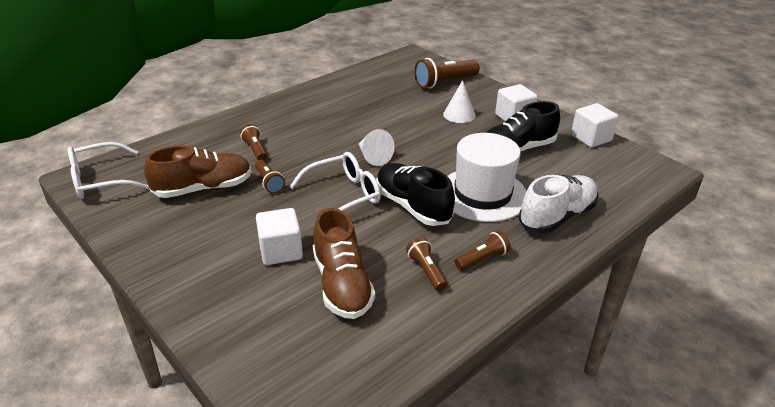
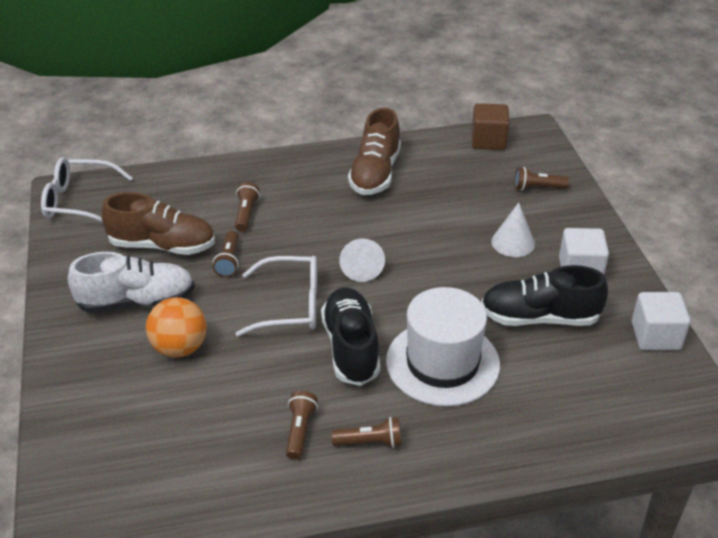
camera: 30 degrees right, 5 degrees up
white cube [256,208,303,265] -> orange ball [146,297,207,358]
brown shoe [313,208,375,319] -> brown shoe moved to [348,108,401,195]
brown flashlight [414,58,480,89] -> brown flashlight [514,167,569,190], size x0.58
white shoe [519,174,599,233] -> white shoe moved to [68,252,195,313]
none -> brown cube [472,103,510,150]

